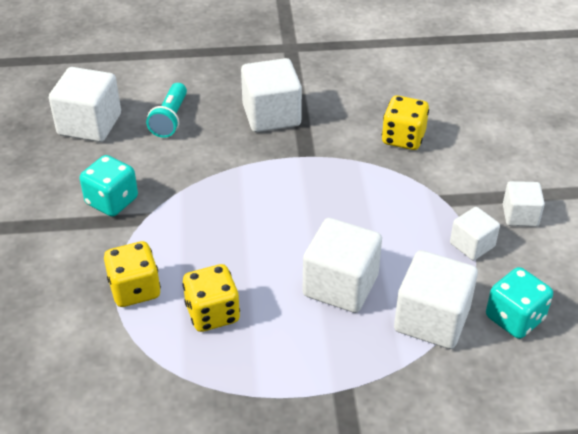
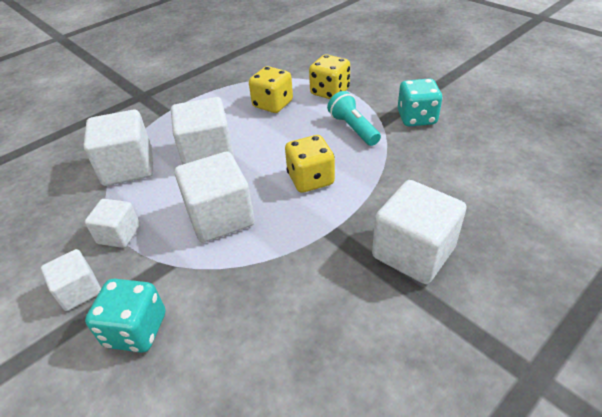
camera: 145 degrees right, 0 degrees up
white cube [49,67,121,142] -> white cube moved to [175,152,255,243]
turquoise flashlight [146,83,187,138] -> turquoise flashlight moved to [327,91,381,146]
yellow dice [382,95,429,150] -> yellow dice moved to [285,135,335,193]
turquoise dice [486,267,553,339] -> turquoise dice moved to [85,279,165,353]

